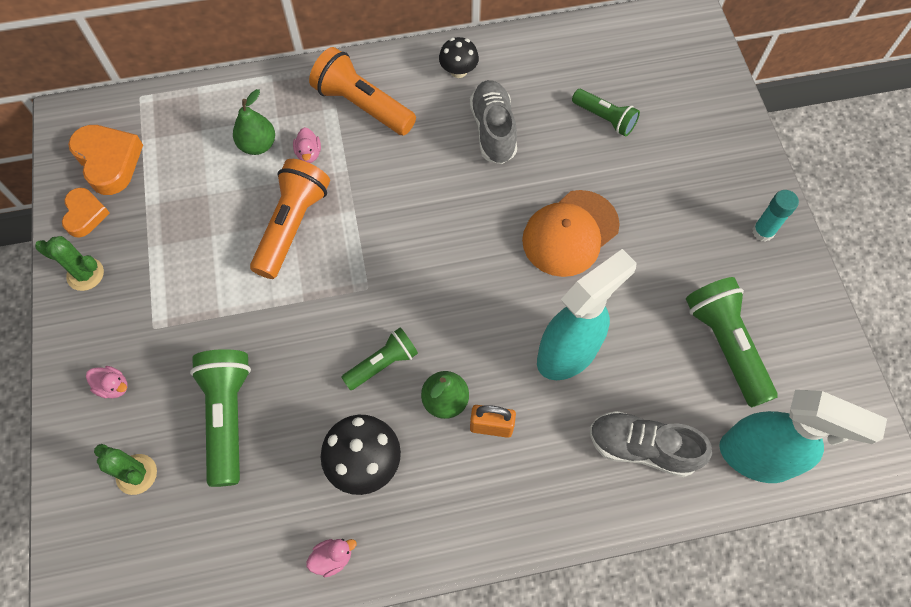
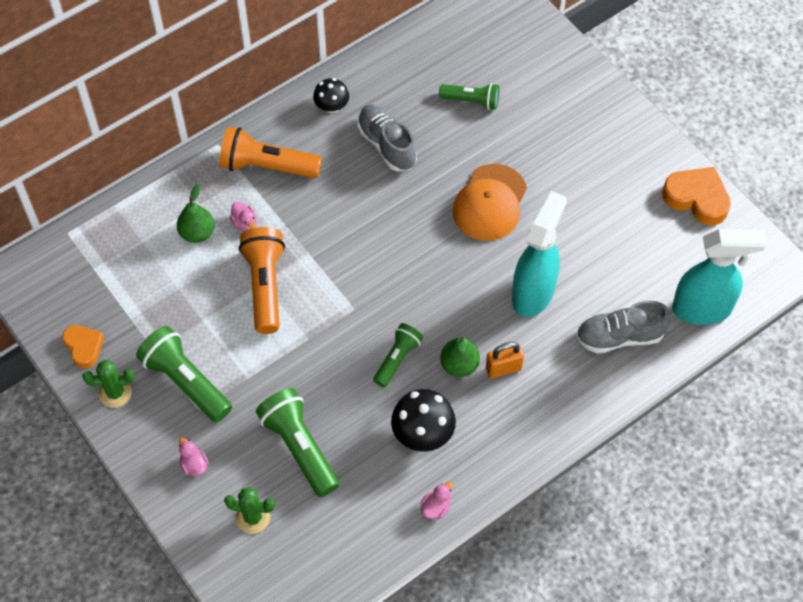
camera: 25 degrees left, 5 degrees down
orange heart [68,125,143,195] -> orange heart moved to [662,167,731,225]
pink duck [86,366,128,398] -> pink duck turned 120 degrees counterclockwise [179,437,209,476]
green flashlight [686,277,778,408] -> green flashlight moved to [136,326,232,422]
turquoise glue stick [752,190,799,242] -> none

